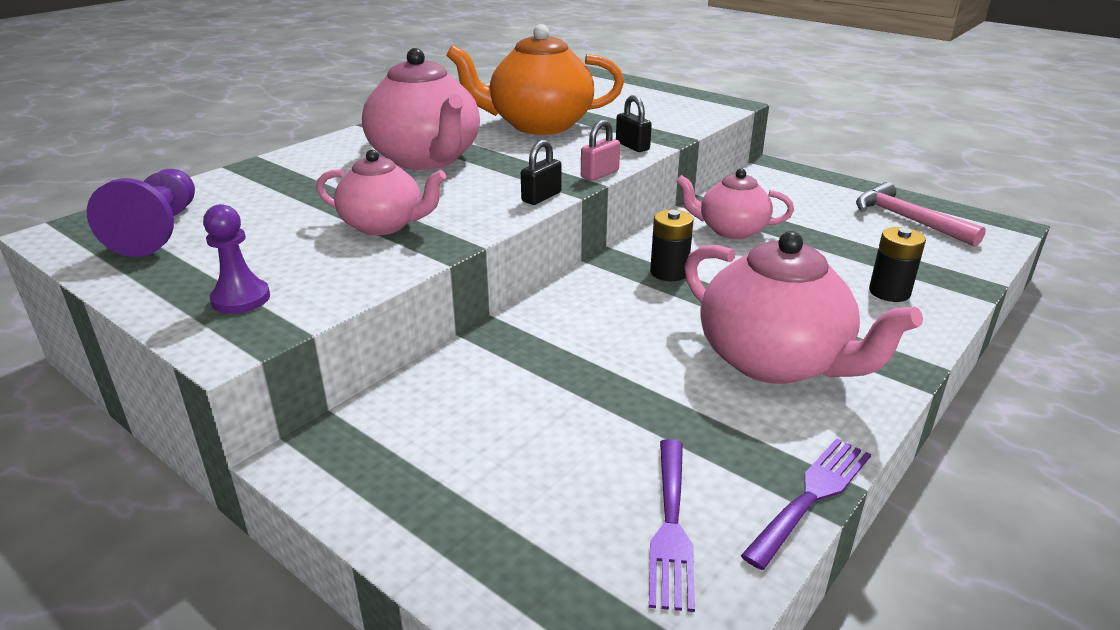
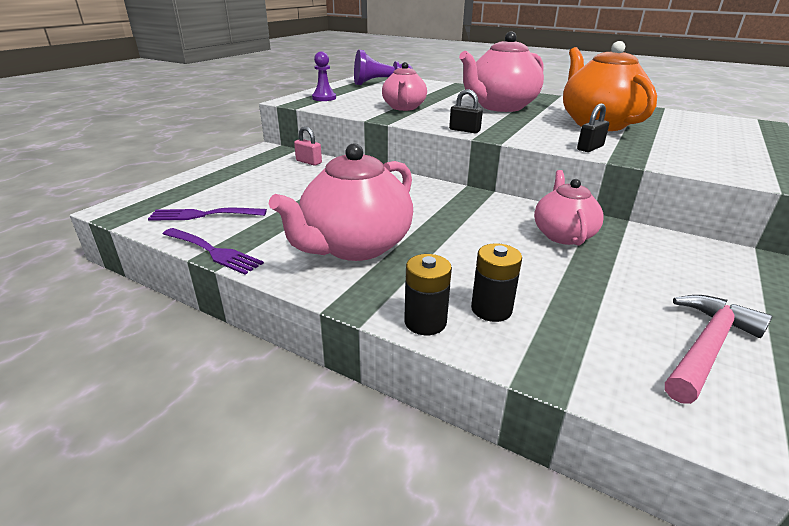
camera: 80 degrees right, 0 degrees up
pink padlock [581,120,620,181] -> pink padlock moved to [294,126,322,166]
black battery [650,210,694,281] -> black battery moved to [404,254,452,335]

